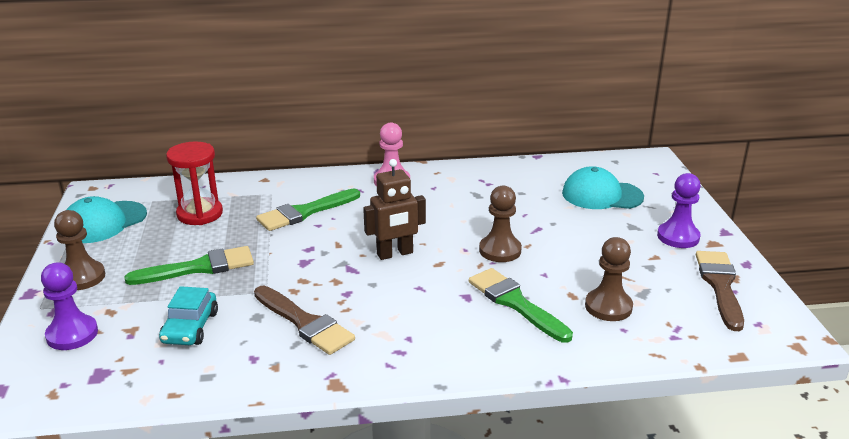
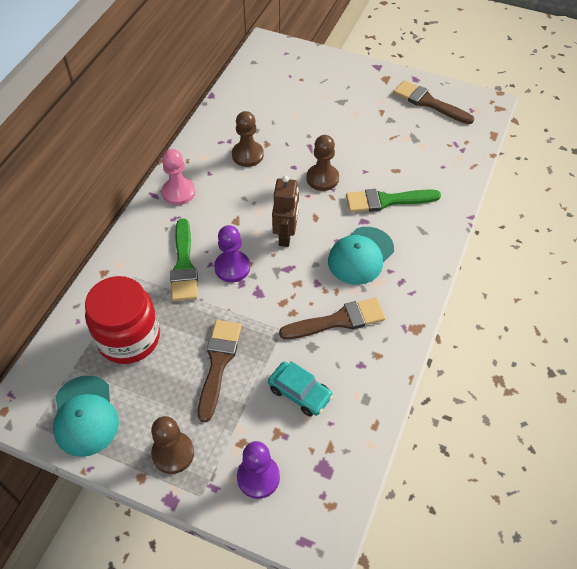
camera: 60 degrees left, 25 degrees up
green brush [124,246,254,285] -> brown brush [198,320,241,422]
red hourglass [166,141,223,225] -> red jar [85,276,160,364]
turquoise cap [562,166,644,209] -> turquoise cap moved to [328,227,394,285]
brown pawn [585,237,633,321] -> brown pawn moved to [232,111,264,167]
purple pawn [657,173,701,248] -> purple pawn moved to [214,225,250,282]

